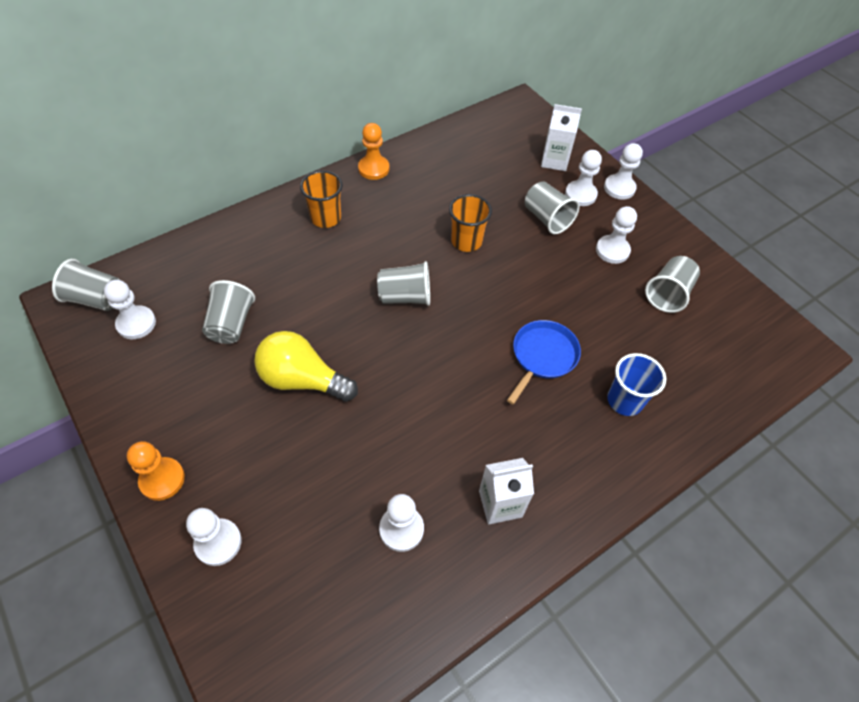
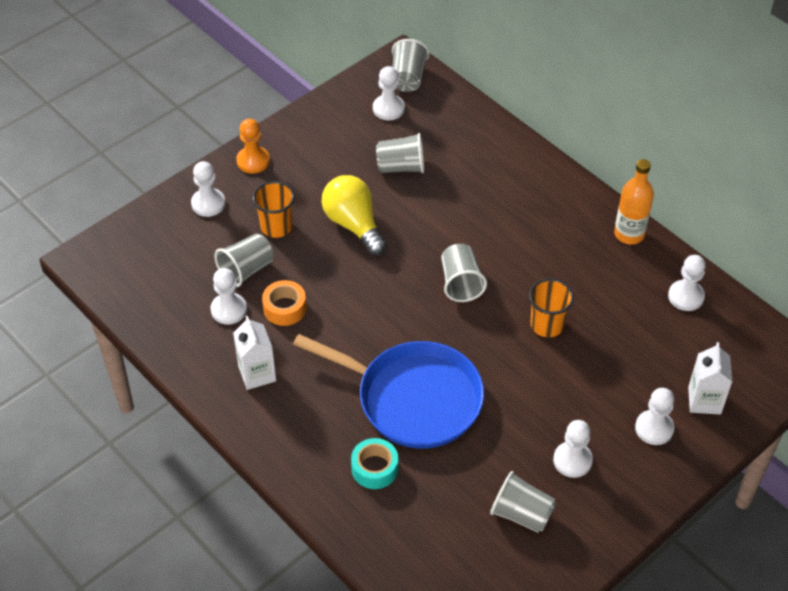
camera: 85 degrees right, 5 degrees down
yellow light bulb [254,331,358,402] -> yellow light bulb turned 45 degrees counterclockwise [322,175,387,256]
orange cup [300,170,343,228] -> orange cup moved to [252,181,295,238]
orange pawn [358,123,389,180] -> orange bottle [614,159,654,244]
blue pan [507,320,581,404] -> blue pan [293,334,484,448], size x1.84
grey cup [525,182,580,234] -> grey cup moved to [215,233,273,287]
white pawn [604,143,643,200] -> white pawn moved to [668,255,706,311]
blue cup [607,353,666,416] -> turquoise tape [351,438,398,489]
none -> orange tape [262,280,306,326]

